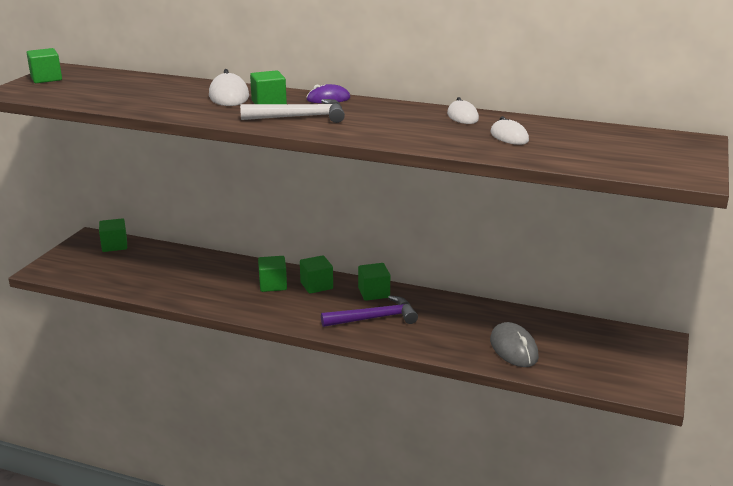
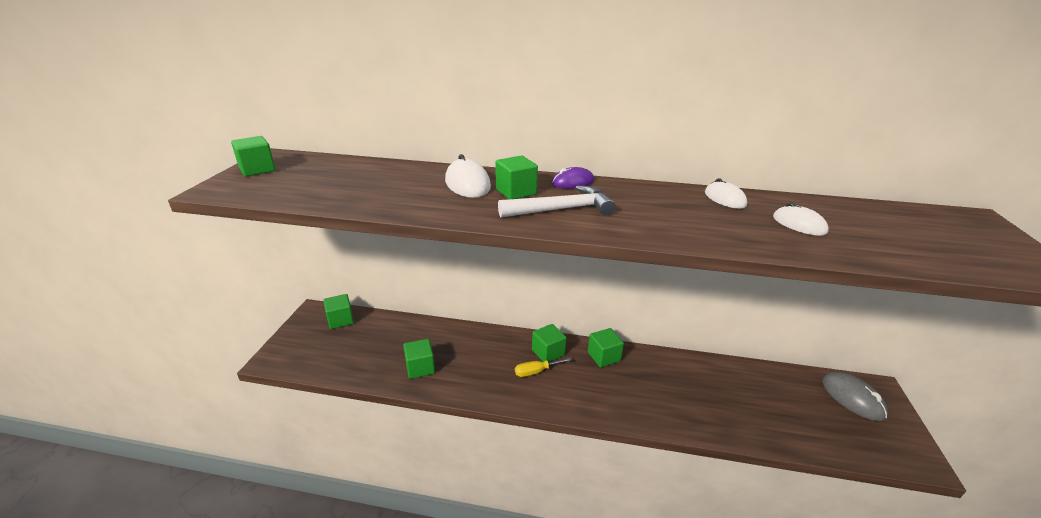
camera: 10 degrees left, 5 degrees up
green cube [258,256,287,292] -> green cube moved to [403,339,435,379]
purple hammer [321,296,418,327] -> none
grey mouse [490,322,539,367] -> grey mouse moved to [822,372,888,421]
none -> yellow screwdriver [515,358,572,377]

